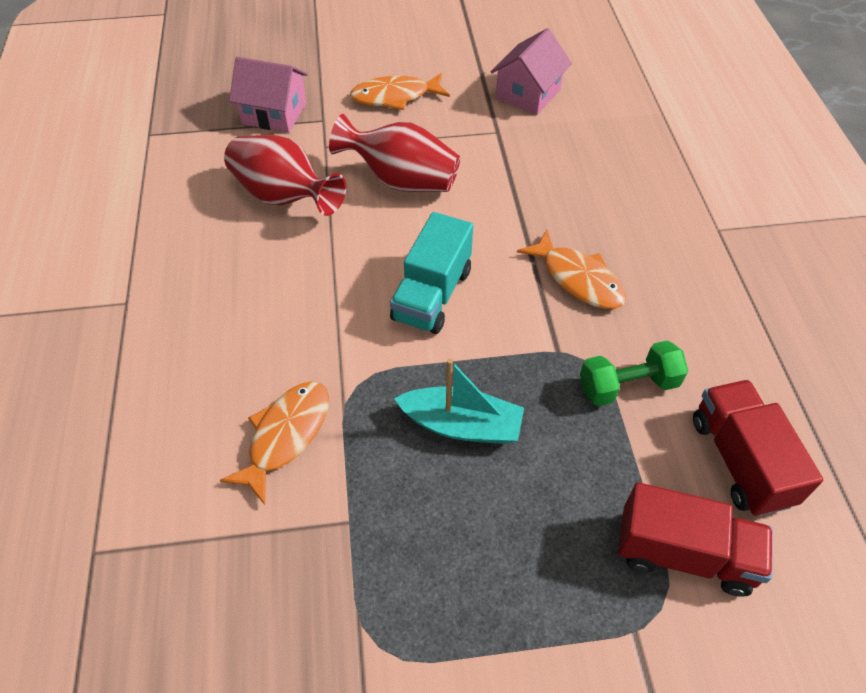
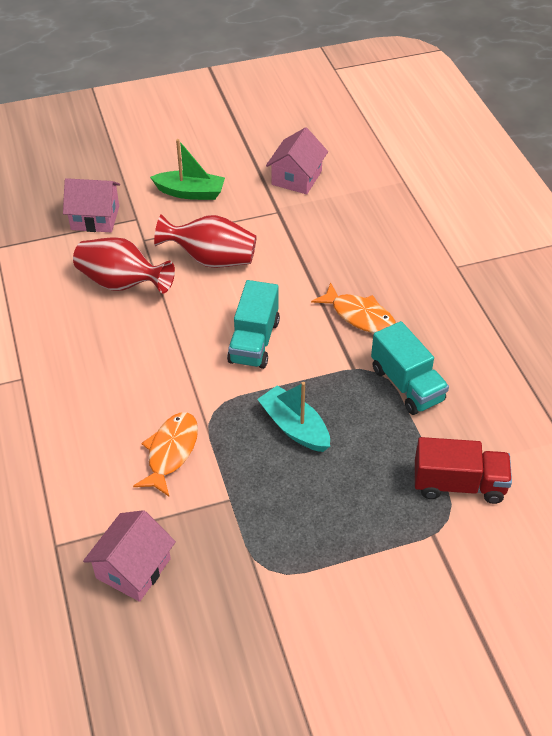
camera: 10 degrees left, 5 degrees down
orange fish [350,73,450,110] -> green boat [150,139,225,200]
turquoise boat [394,359,524,444] -> turquoise boat turned 135 degrees counterclockwise [257,382,330,452]
green dumbbell [580,340,688,406] -> turquoise truck [371,321,449,415]
red truck [693,380,823,517] -> none
none -> pink house [83,510,176,602]

